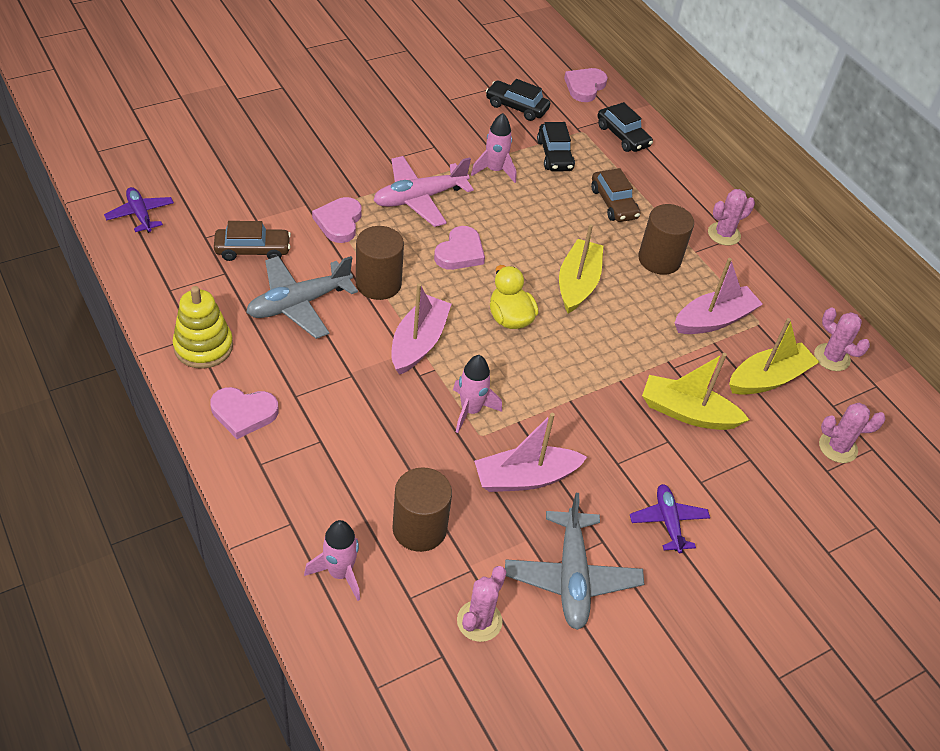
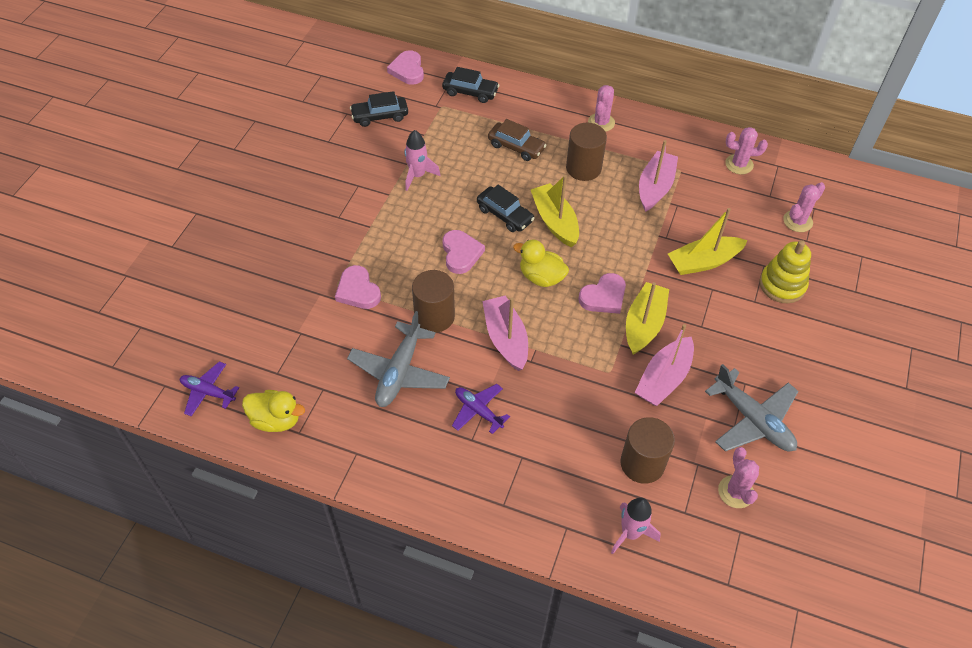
camera: 35 degrees left, 5 degrees up
yellow stacking toy [173,286,233,369] -> yellow stacking toy moved to [759,240,811,303]
pink heart [210,387,279,439] -> pink heart moved to [578,273,626,314]
brown car [214,221,291,261] -> none
pink plane [374,156,474,227] -> none
pink rocket [453,355,502,433] -> none
black car [537,122,575,172] -> black car moved to [477,185,535,232]
purple plane [630,484,710,553] -> purple plane moved to [452,384,510,434]
yellow boat [729,318,819,395] -> yellow boat moved to [626,282,669,355]
none -> yellow duck [242,390,305,432]

